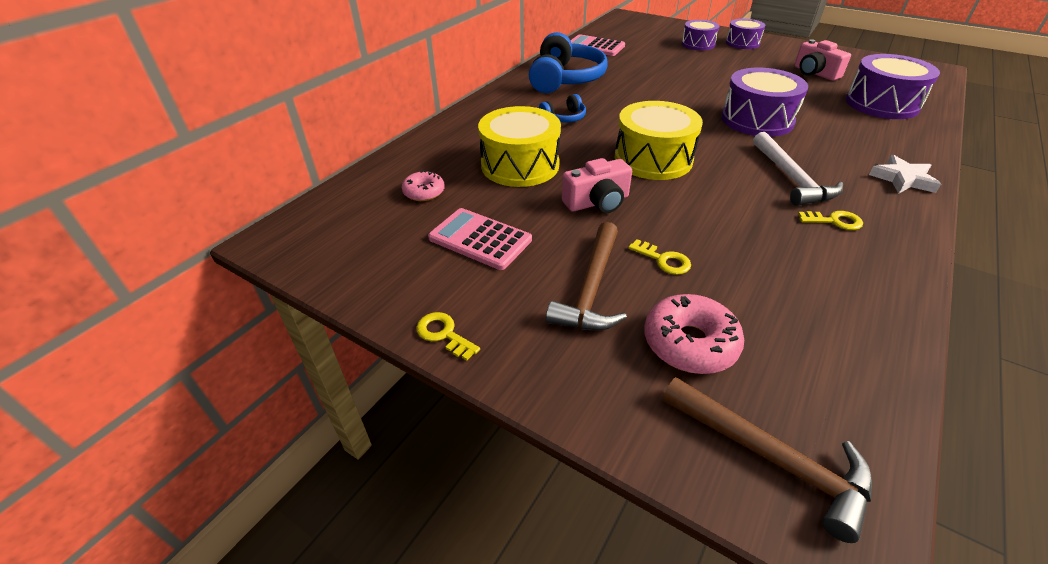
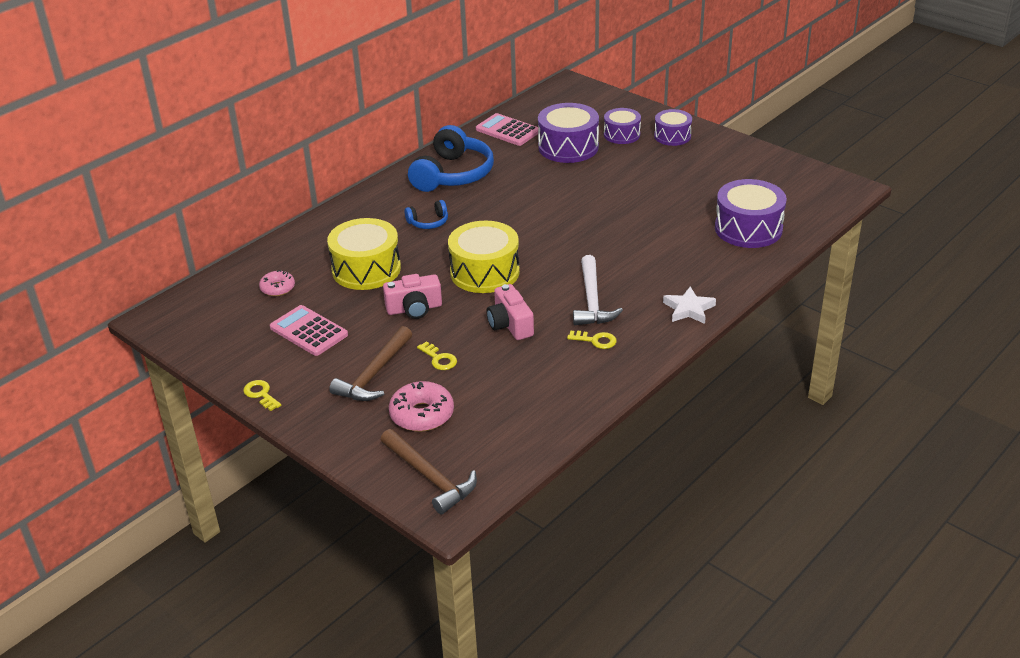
camera: 10 degrees right, 5 degrees down
purple drum [721,68,808,137] -> purple drum moved to [538,103,599,163]
pink camera [794,39,851,81] -> pink camera moved to [487,284,534,340]

